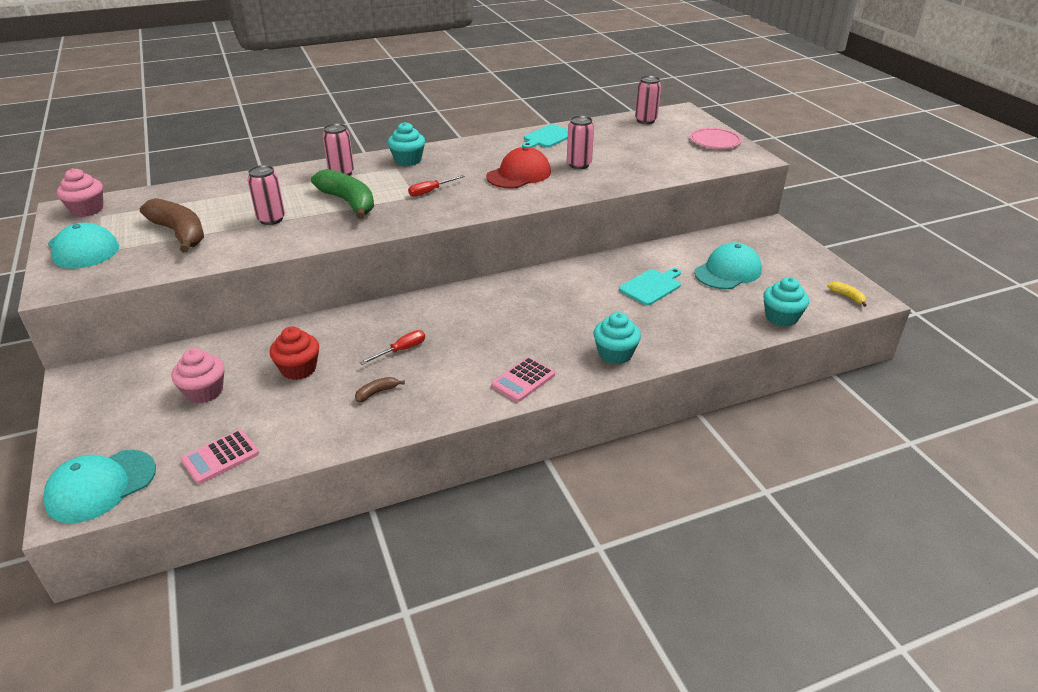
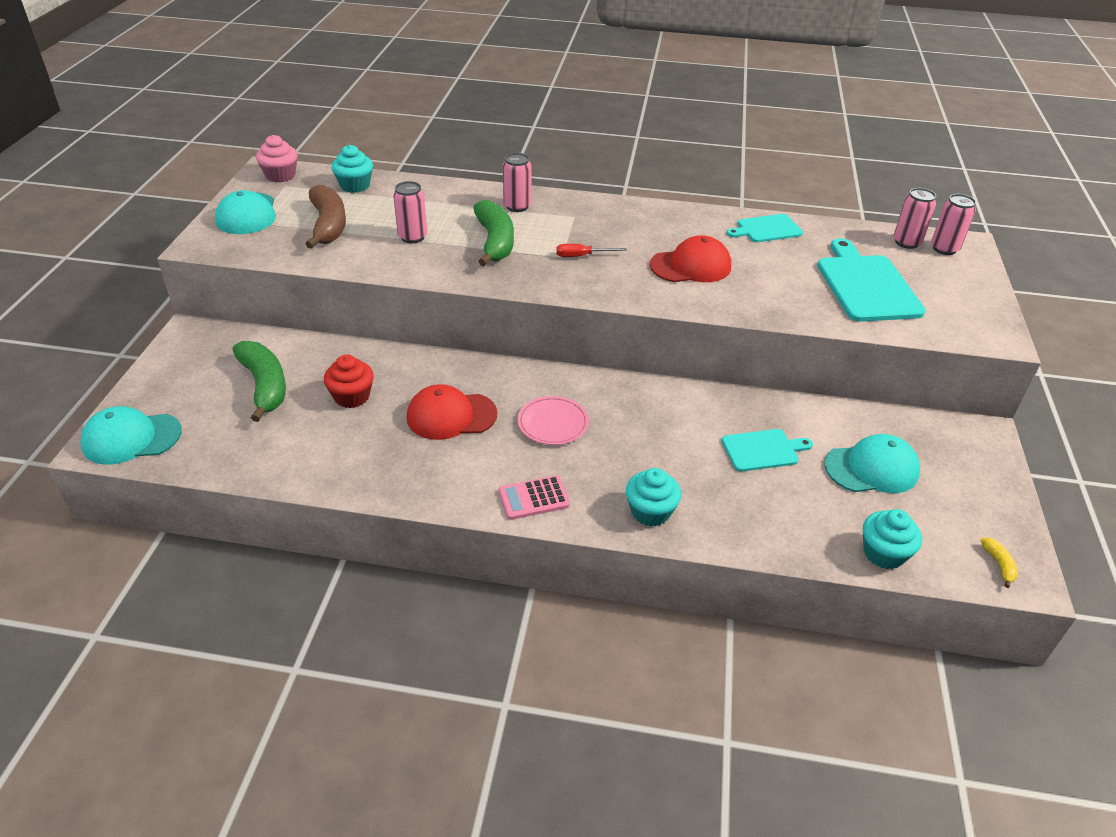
camera: 30 degrees right, 5 degrees up
pink cupcake [172,348,224,403] -> green banana [232,341,286,422]
pink calculator [181,430,259,484] -> none
brown banana [355,377,405,402] -> none
red screwdriver [360,330,425,365] -> red cap [407,384,497,440]
turquoise cupcake [388,122,425,166] -> turquoise cupcake moved to [332,145,373,193]
pink can [567,116,594,169] -> pink can moved to [931,194,976,255]
pink plate [690,128,742,149] -> pink plate moved to [517,396,589,445]
none -> turquoise cutting board [817,238,926,322]

